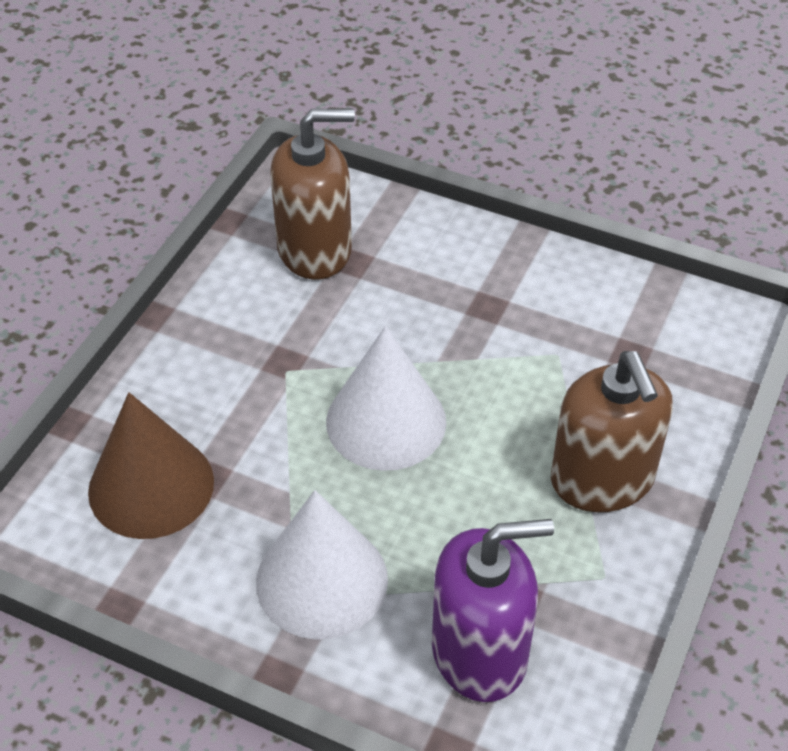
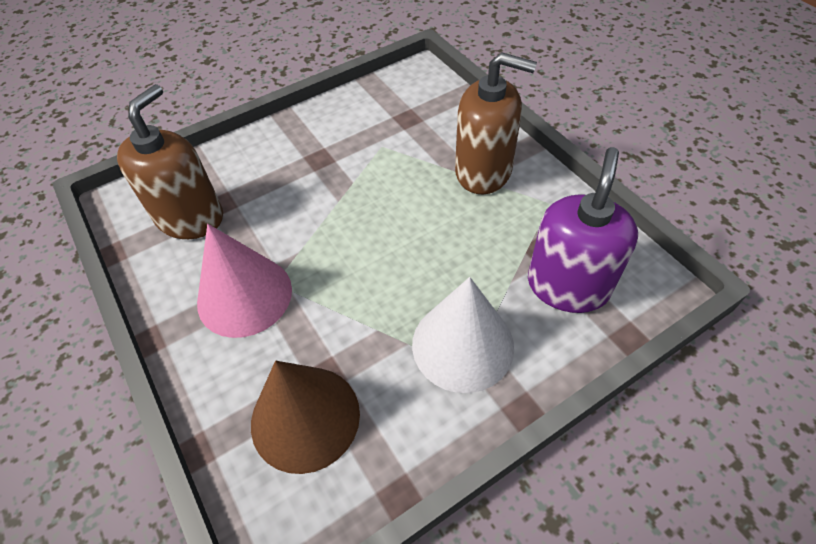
camera: 55 degrees left, 5 degrees up
white cone [326,326,446,471] -> none
none -> pink cone [197,224,292,338]

